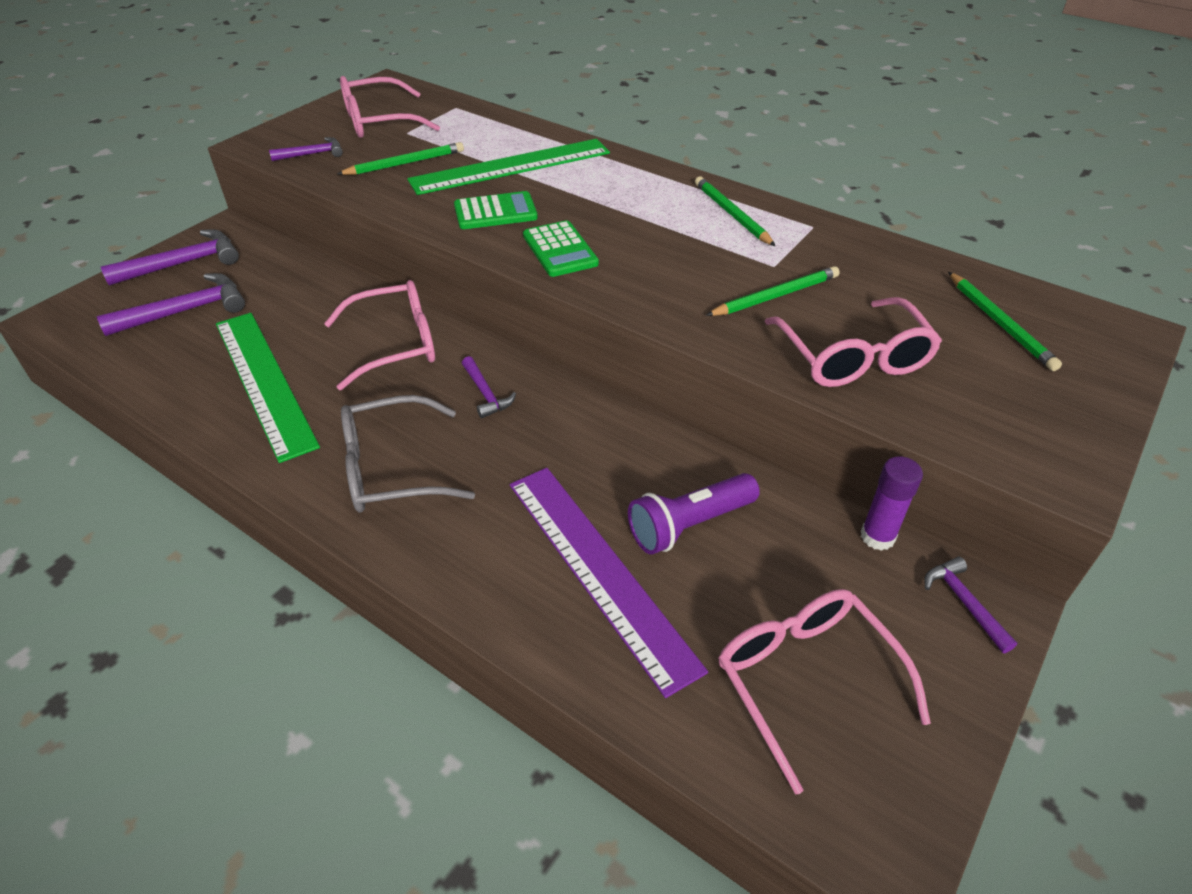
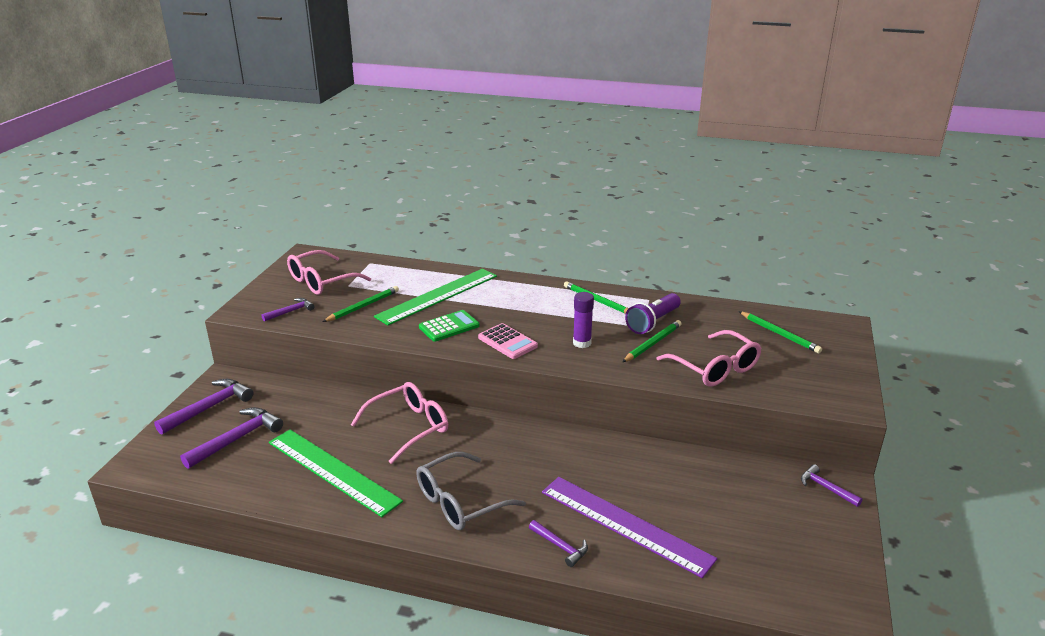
camera: 20 degrees left, 15 degrees down
purple hammer [462,356,516,418] -> purple hammer moved to [529,520,588,567]
green calculator [523,220,599,277] -> pink calculator [478,323,538,359]
purple flashlight [628,473,760,555] -> purple flashlight moved to [625,293,681,334]
pink glasses [718,589,931,794] -> none
purple glue stick [861,456,923,551] -> purple glue stick moved to [573,292,594,348]

